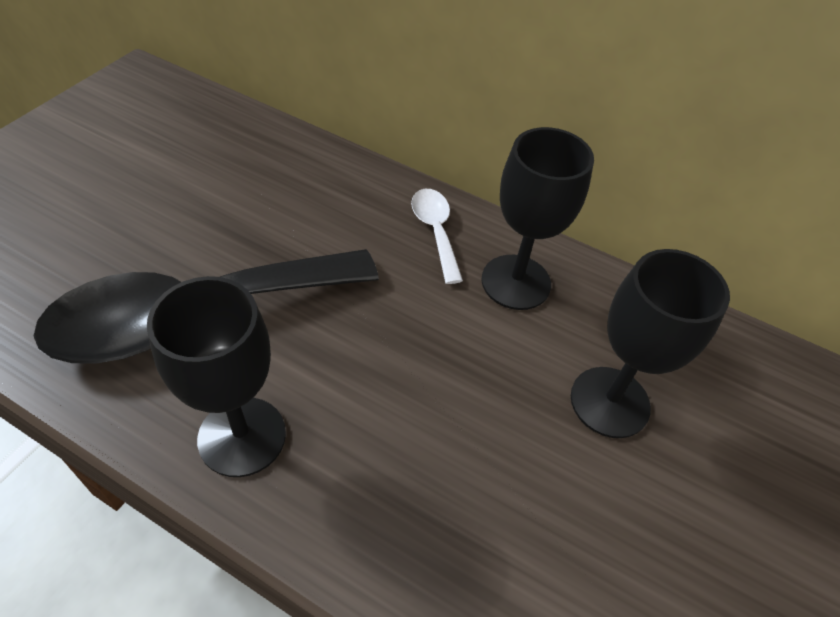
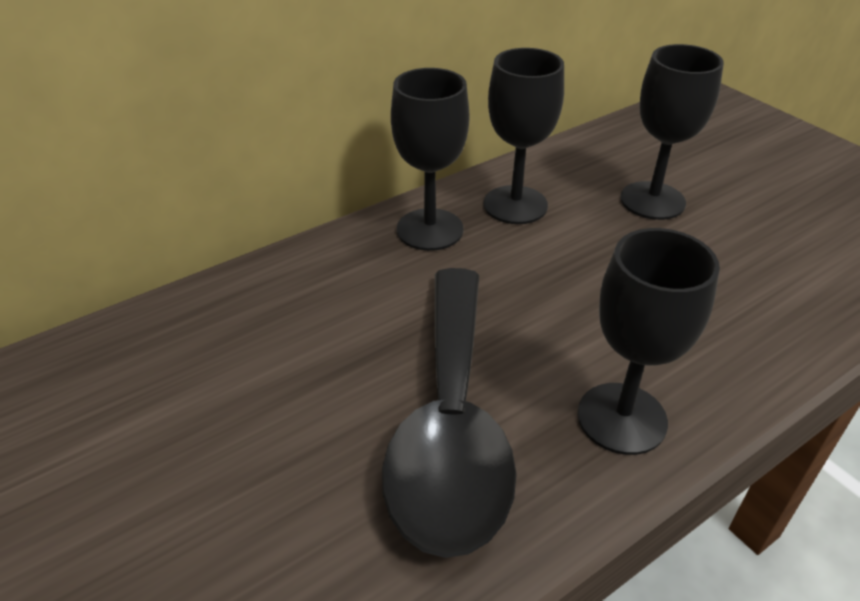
camera: 60 degrees left, 10 degrees down
white spoon [411,189,463,284] -> black goblet [391,68,470,251]

